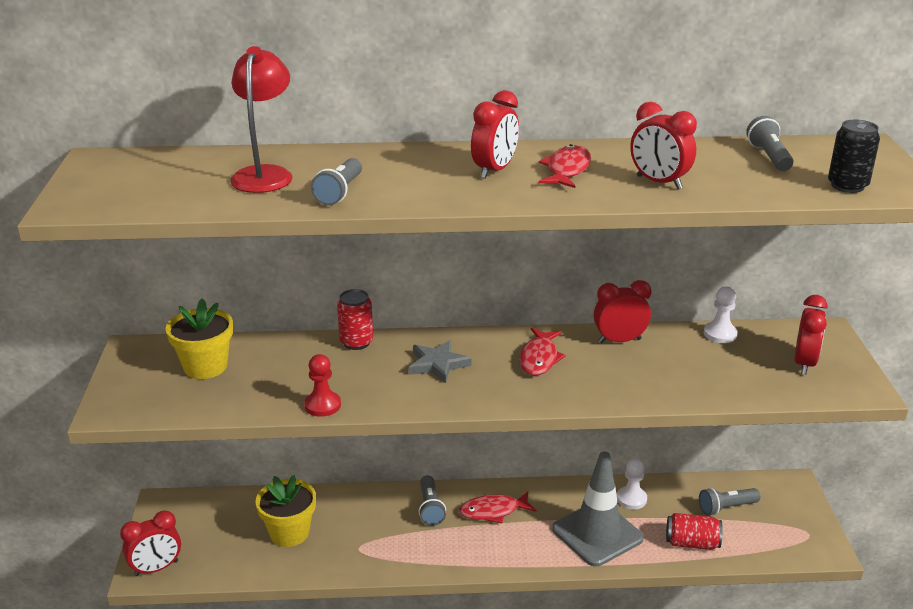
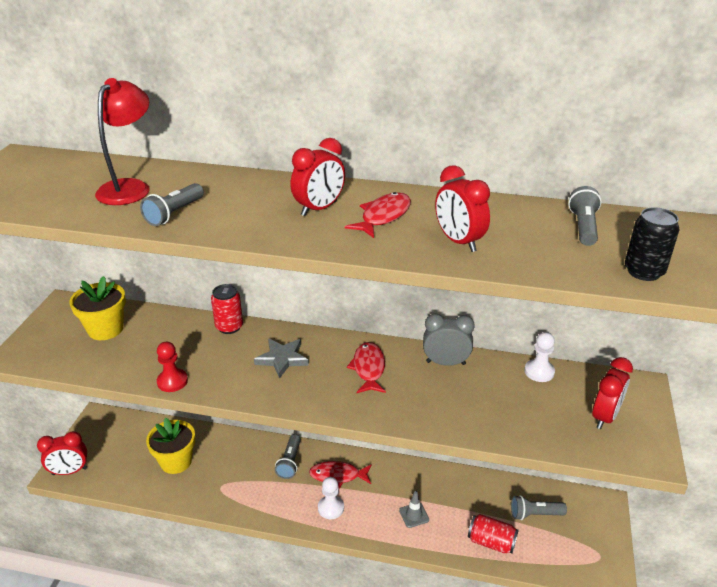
camera: 15 degrees right, 5 degrees up
red fish [519,328,566,375] -> red fish turned 150 degrees clockwise [347,342,386,393]
grey traffic cone [552,451,643,567] -> grey traffic cone [399,491,429,528], size x0.41
red clock [594,280,652,343] -> grey clock [423,314,475,366]
white pawn [617,458,647,509] -> white pawn moved to [318,477,344,519]

